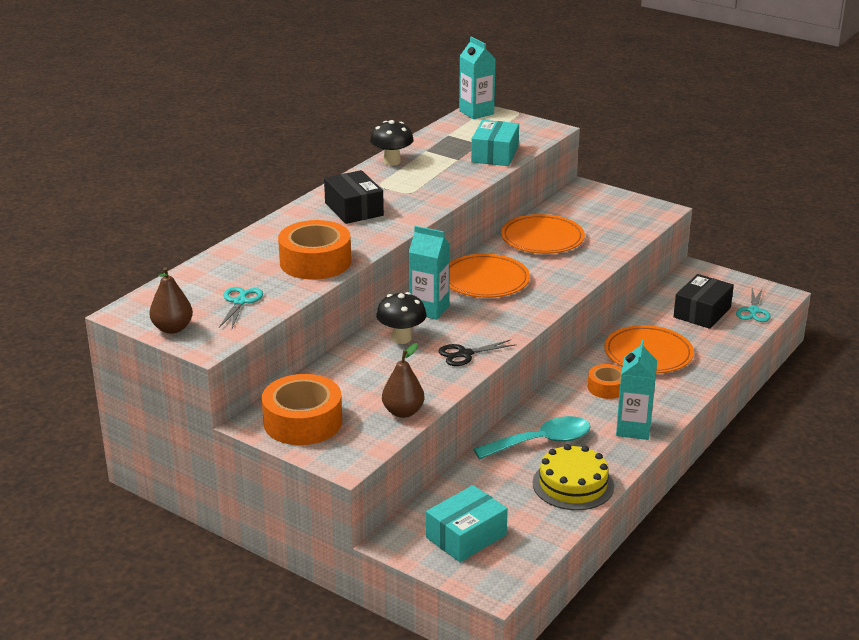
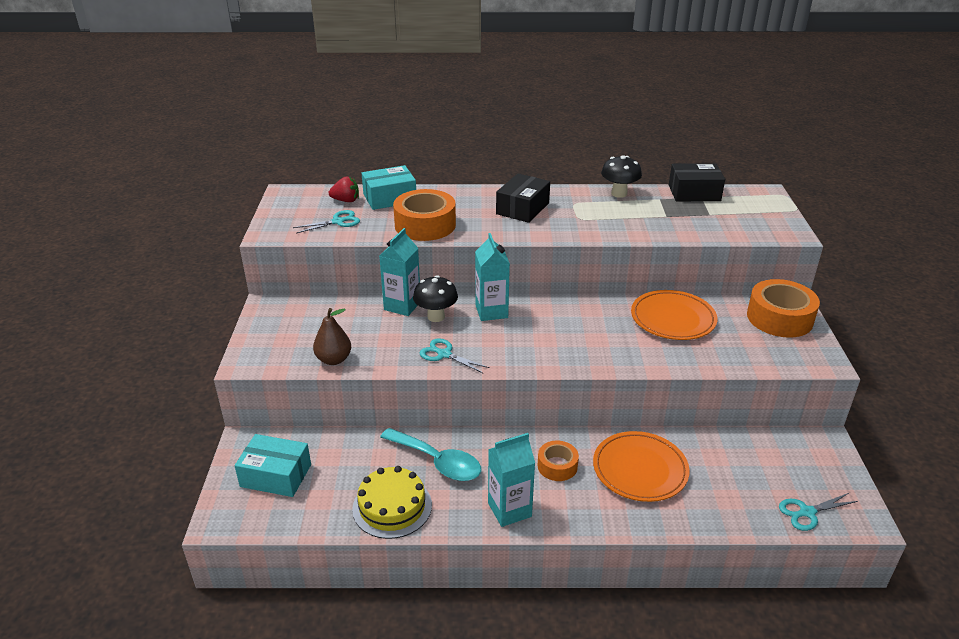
camera: 55 degrees right, 5 degrees up
brown pear [149,267,193,334] -> none
orange tape [262,374,342,445] -> orange tape moved to [747,279,820,338]
black scissors [439,340,517,366] -> turquoise scissors [420,338,490,373]
orange plate [450,254,530,298] -> none
turquoise carton [459,36,496,119] -> turquoise carton moved to [379,228,420,316]
turquoise box [471,120,519,166] -> turquoise box moved to [362,165,416,210]
black box [673,274,734,329] -> black box moved to [669,163,725,201]
none -> red strawberry [329,177,359,202]

